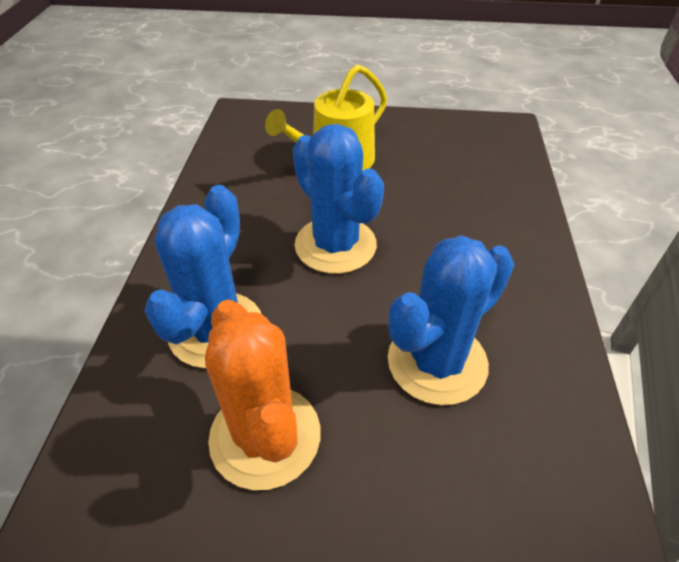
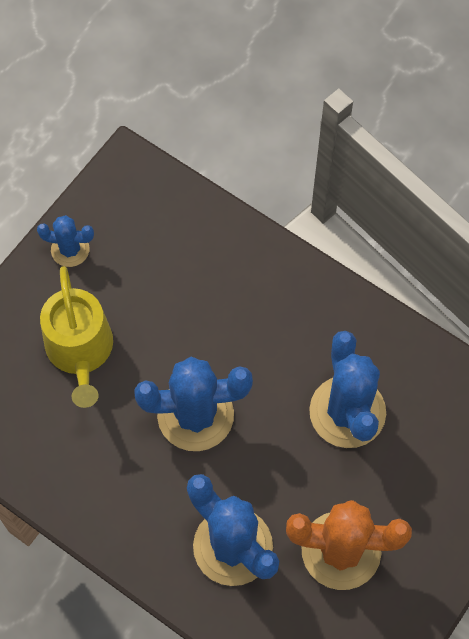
camera: 60 degrees left, 20 degrees up
none -> blue cactus [37,215,94,267]

